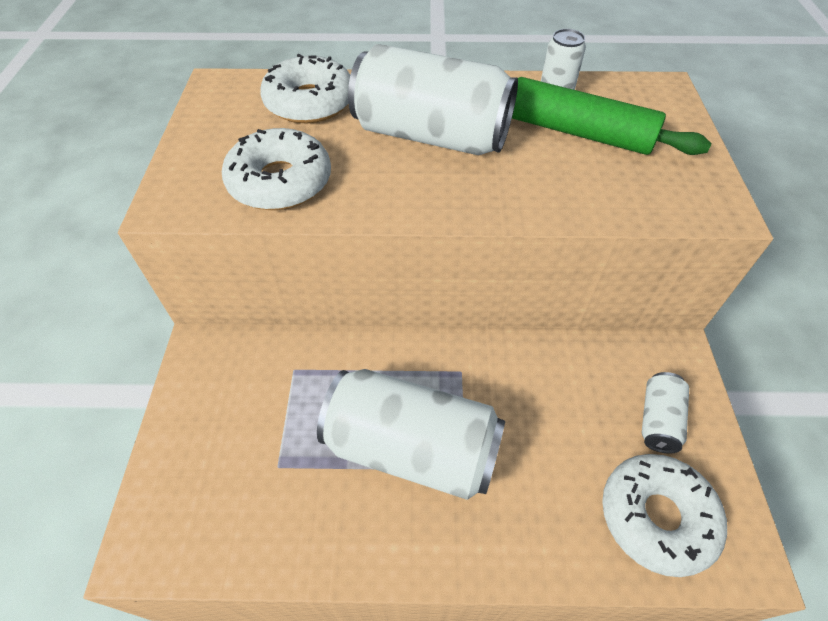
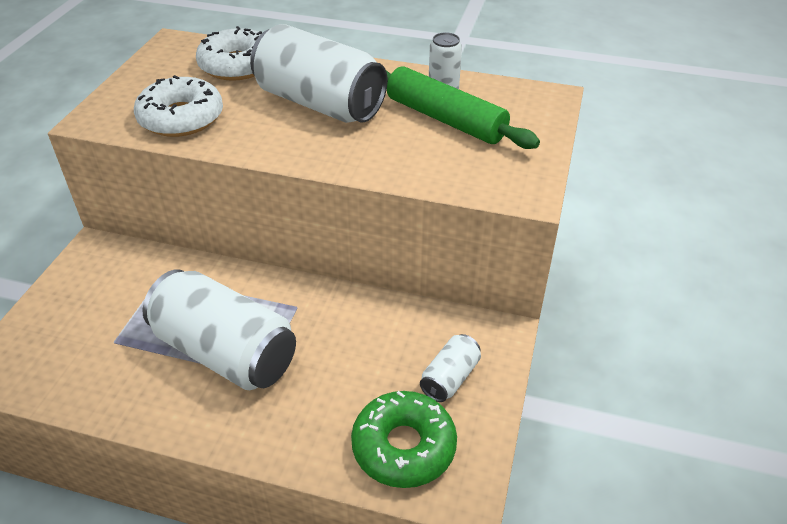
camera: 15 degrees right, 10 degrees down
white donut [602,454,727,577] -> green donut [351,391,457,488]

